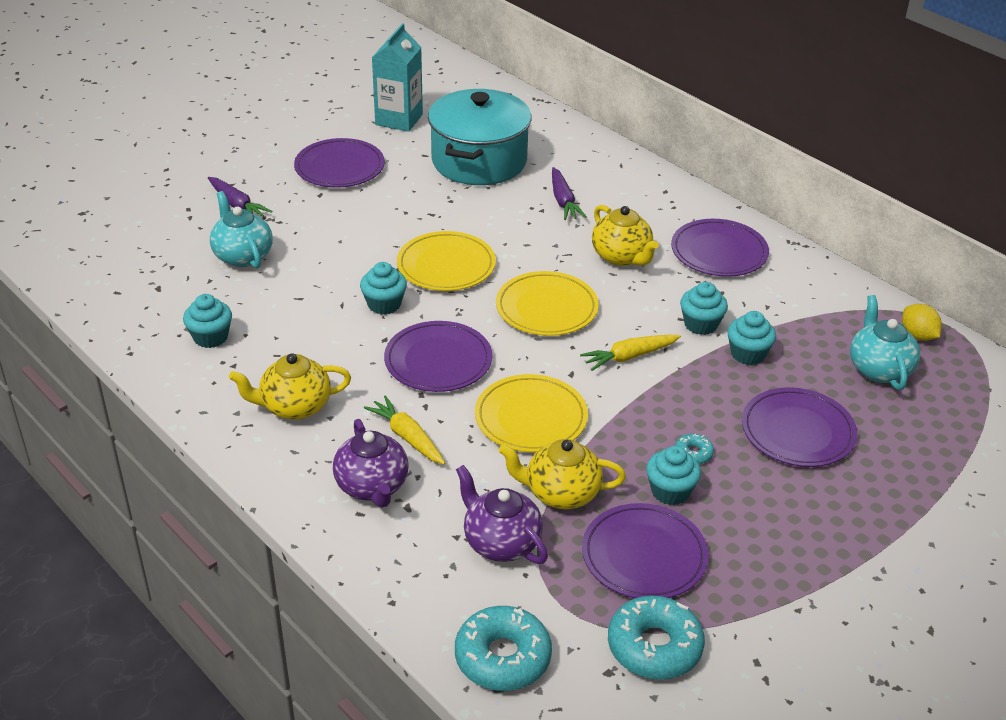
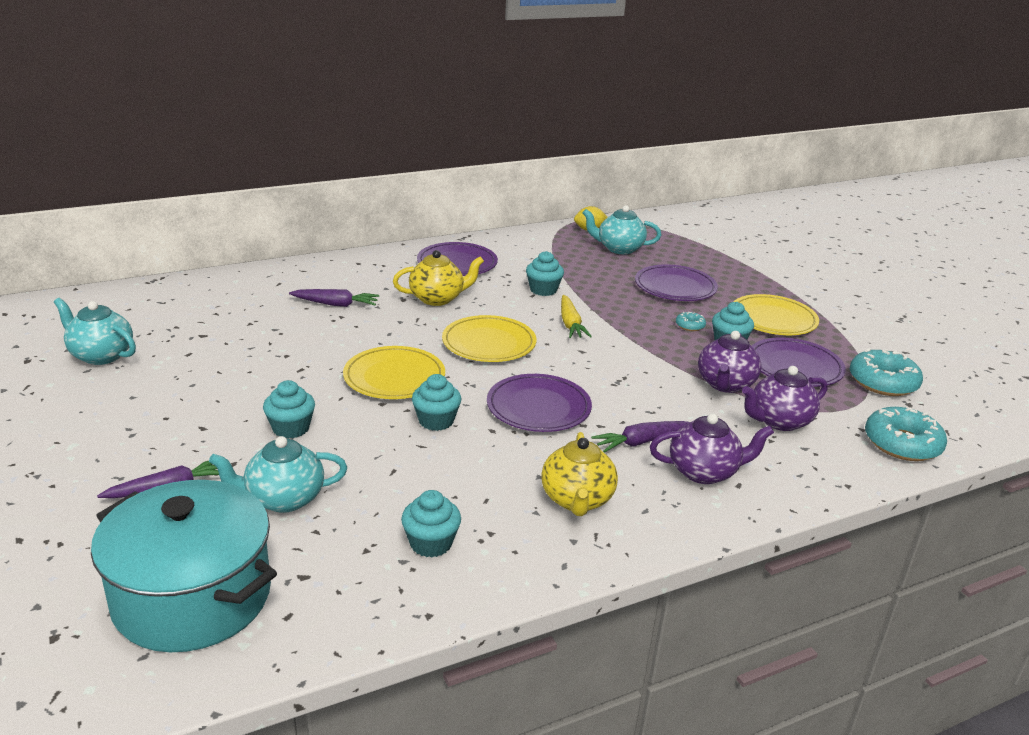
camera: 75 degrees left, 10 degrees down
purple plate [294,138,385,188] -> none
yellow carrot [364,395,445,465] -> purple carrot [591,421,690,453]
turquoise carton [372,23,423,132] -> turquoise teapot [54,298,136,365]
turquoise pot [428,89,532,185] -> turquoise pot moved to [91,480,277,652]
yellow plate [475,374,588,452] -> yellow plate moved to [733,294,819,335]
yellow teapot [499,439,626,509] -> purple teapot [698,331,762,393]
turquoise cupcake [727,311,776,365] -> turquoise cupcake moved to [263,380,315,439]

